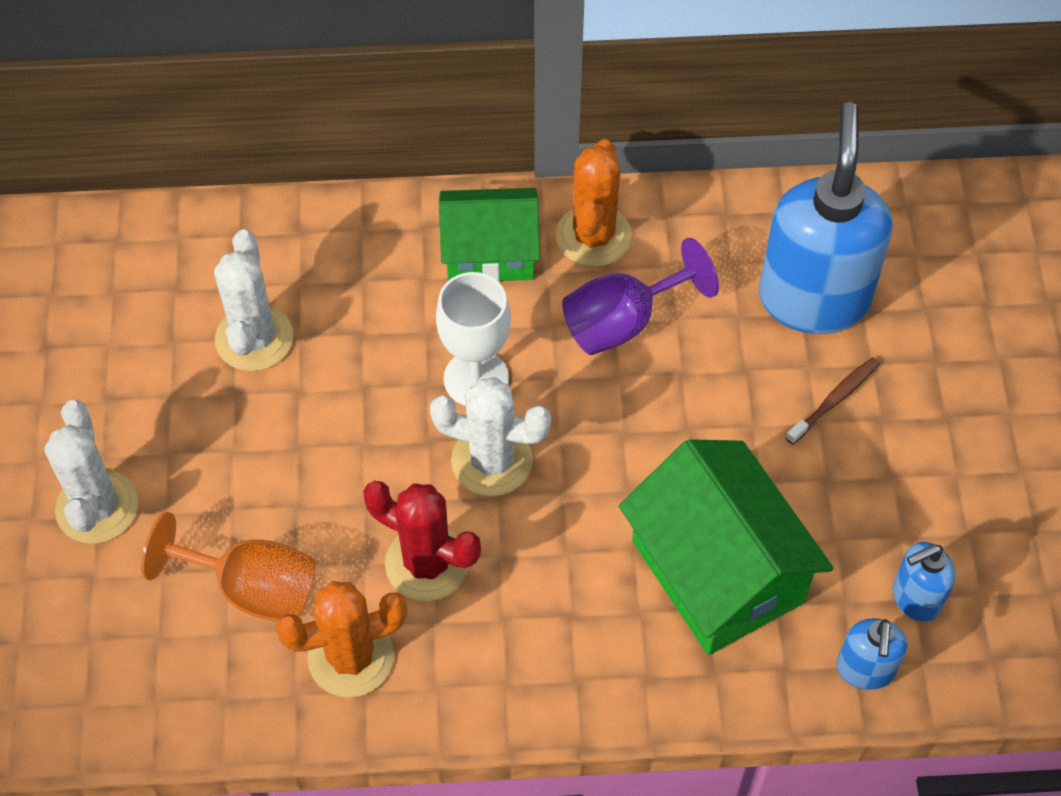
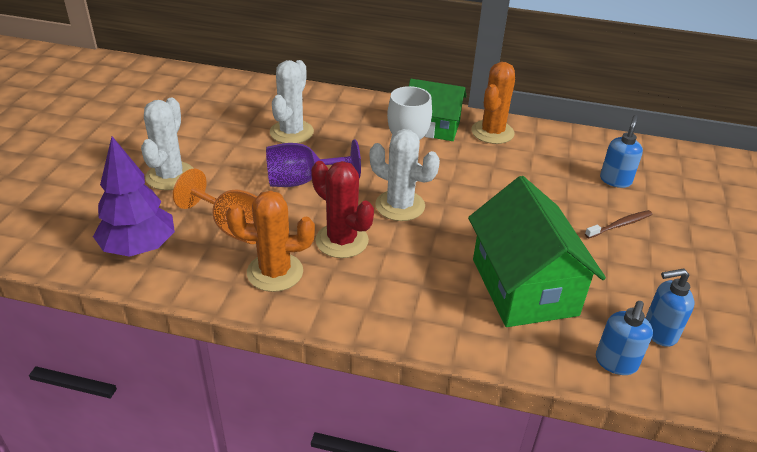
camera: 15 degrees right, 20 degrees down
purple goblet [562,238,719,355] -> purple goblet moved to [266,139,361,187]
blue soap dispenser [759,102,893,334] -> blue soap dispenser [600,115,643,188], size x0.47
none -> purple tree [93,136,175,257]

